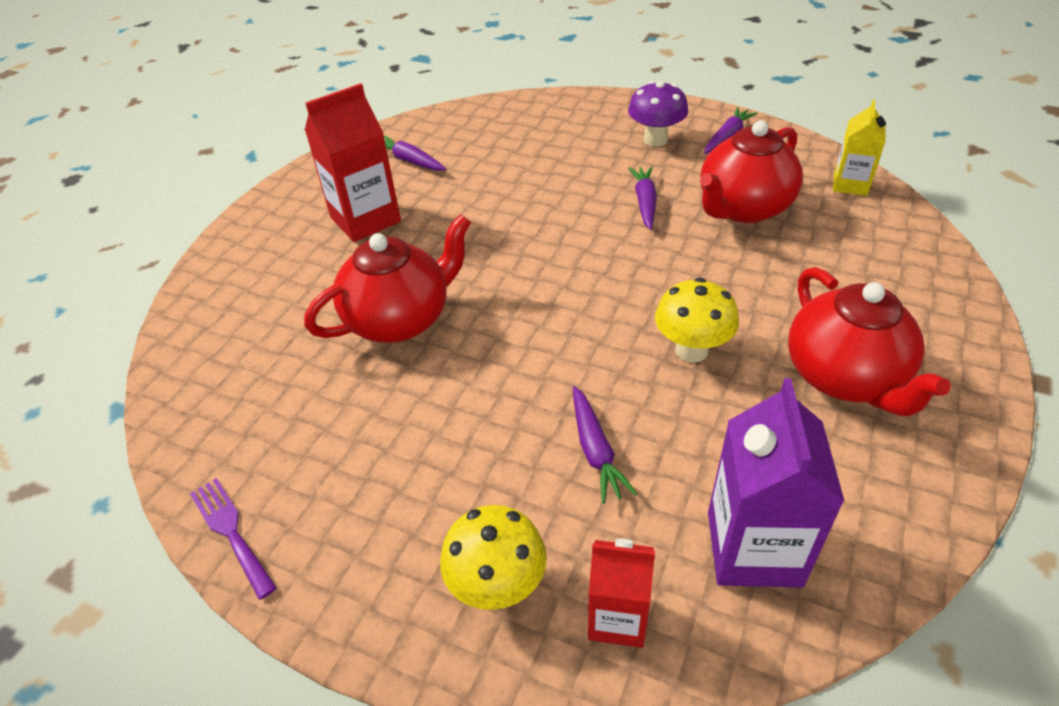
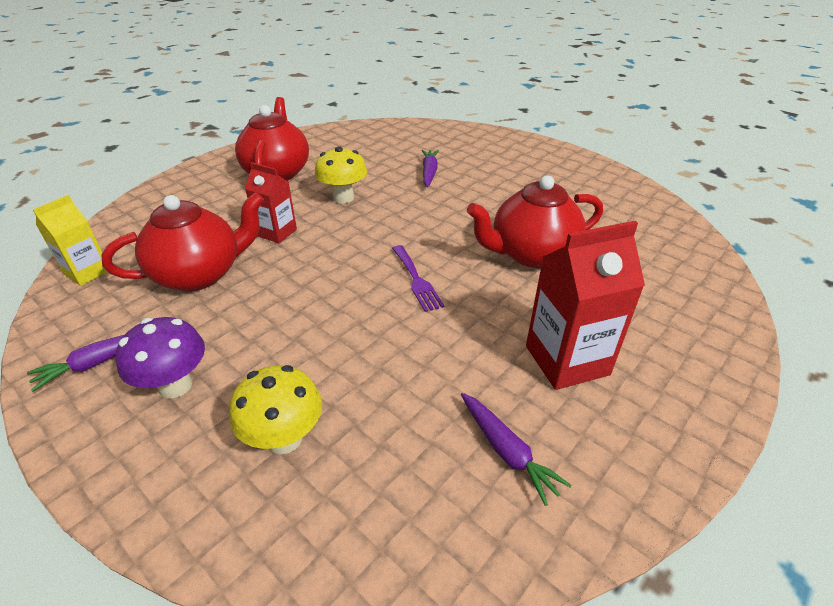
camera: 165 degrees left, 5 degrees down
purple fork [190,478,277,600] -> purple fork moved to [392,245,444,312]
yellow mushroom [440,505,547,610] -> yellow mushroom moved to [230,365,322,454]
red carton [588,539,655,648] -> red carton moved to [245,162,297,243]
purple carrot [628,166,657,230] -> none
purple carton [708,378,845,588] -> none

